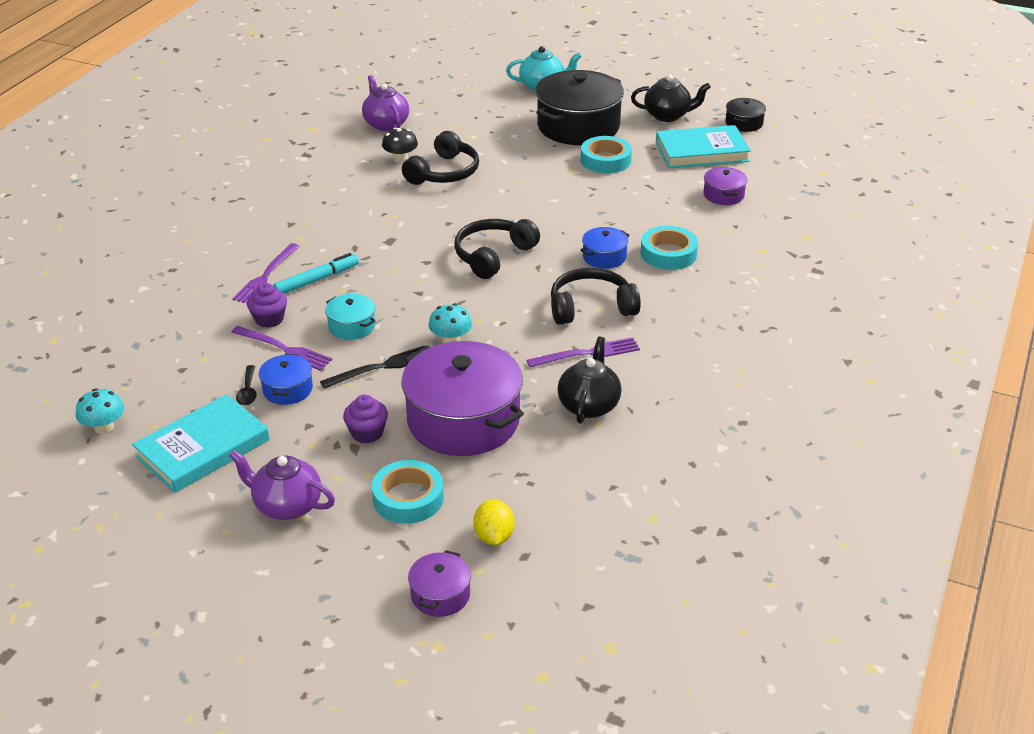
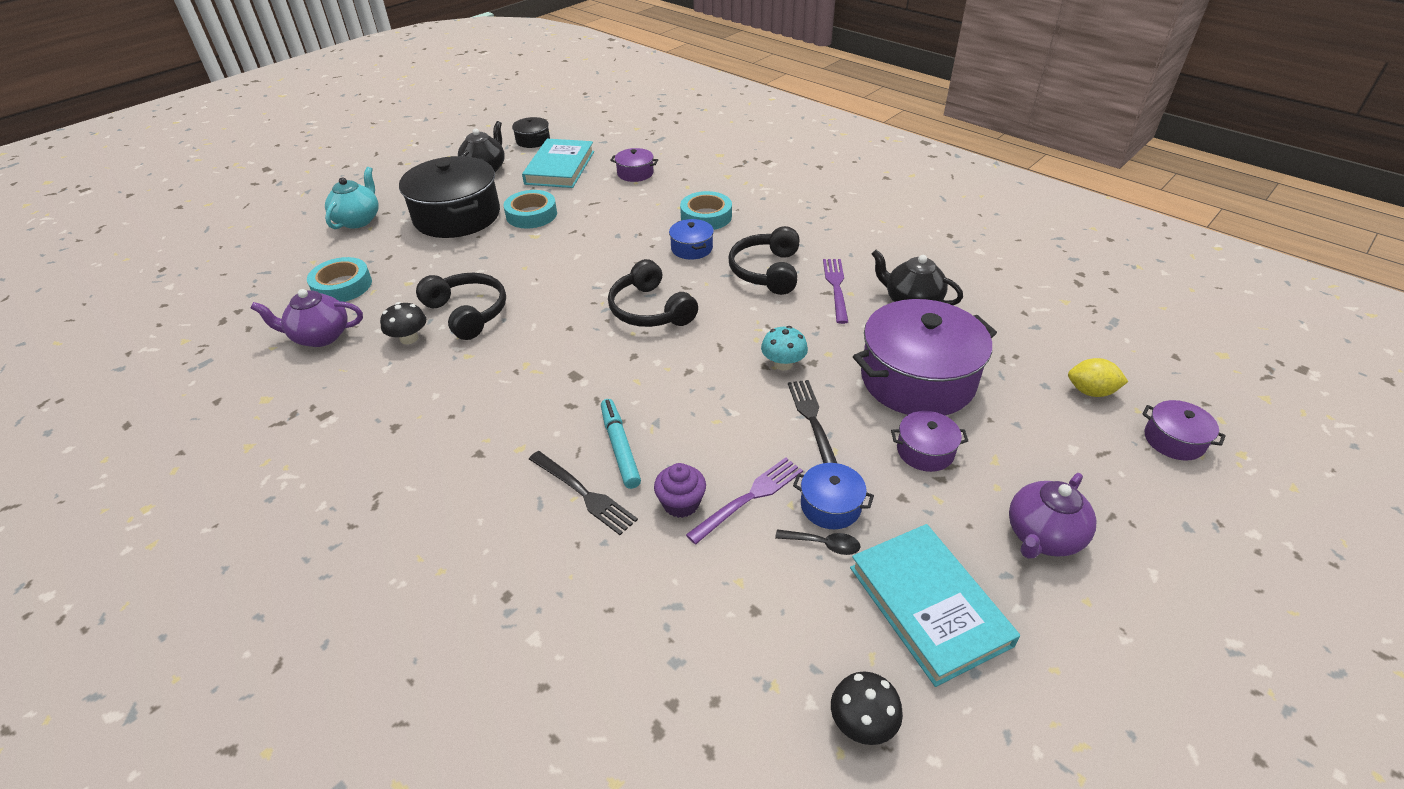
camera: 70 degrees left, 5 degrees up
turquoise mushroom [76,388,124,434] -> black mushroom [831,671,903,745]
purple fork [232,243,300,304] -> black fork [529,451,638,535]
turquoise pot [325,294,375,340] -> none
purple cupcake [343,394,388,444] -> purple pot [891,411,968,472]
turquoise tape [372,460,444,524] -> turquoise tape moved to [307,257,372,302]

